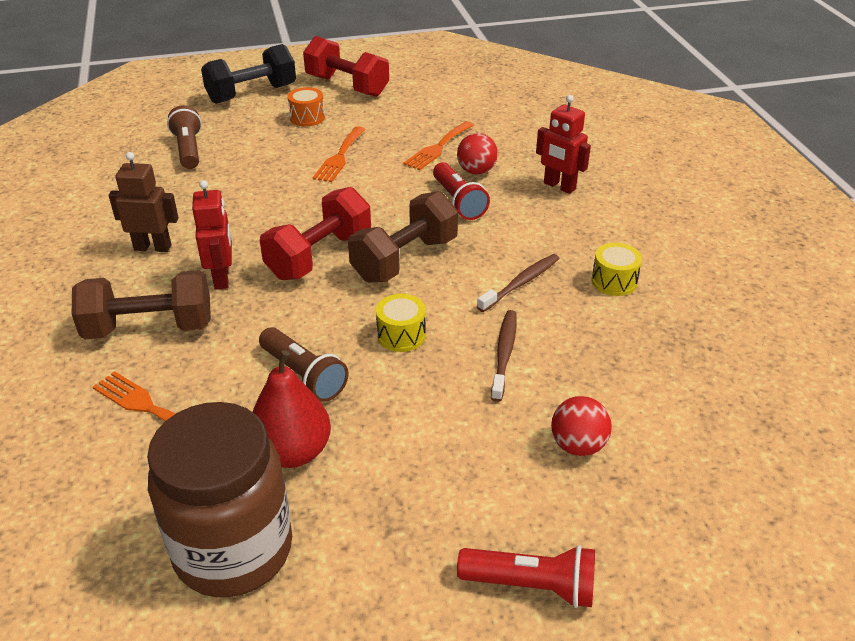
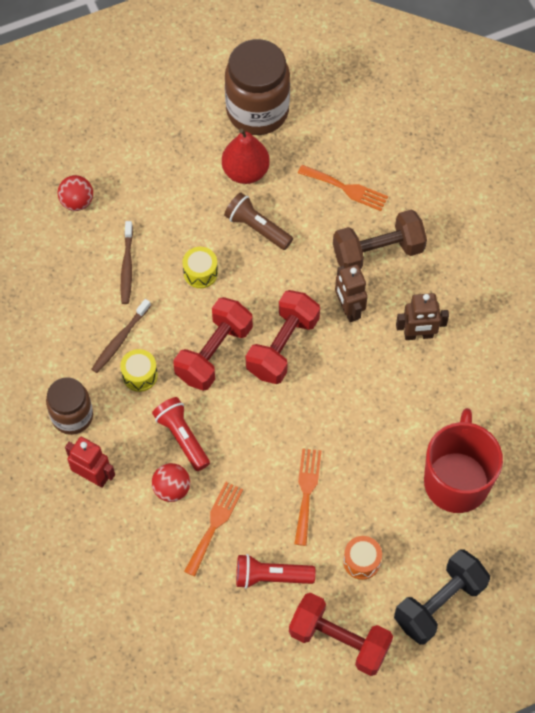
camera: 170 degrees right, 25 degrees up
brown flashlight [167,105,202,169] -> red mug [424,408,503,513]
red robot [192,180,232,290] -> brown robot [335,265,368,322]
brown dumbbell [348,191,458,283] -> red dumbbell [173,297,253,391]
red flashlight [457,545,595,608] -> red flashlight moved to [236,554,316,589]
yellow drum [592,243,642,296] -> yellow drum moved to [120,349,158,392]
none -> brown jar [46,377,93,435]

